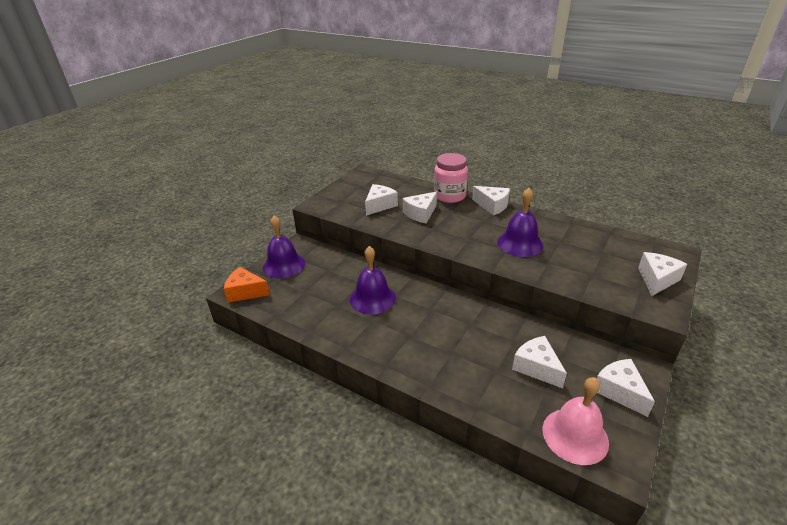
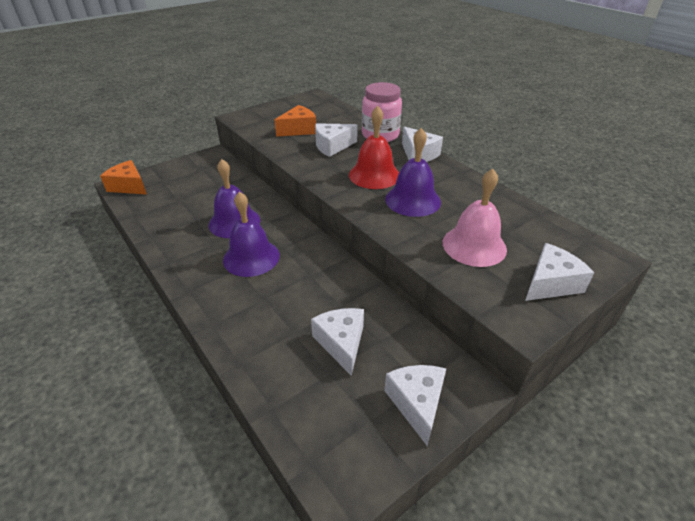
camera: 20 degrees right, 5 degrees up
purple bell [263,216,305,278] -> purple bell moved to [223,192,280,277]
white cheese [365,184,398,216] -> orange cheese [274,105,316,137]
pink bell [542,377,609,465] -> pink bell moved to [443,169,507,267]
none -> red bell [349,106,399,189]

